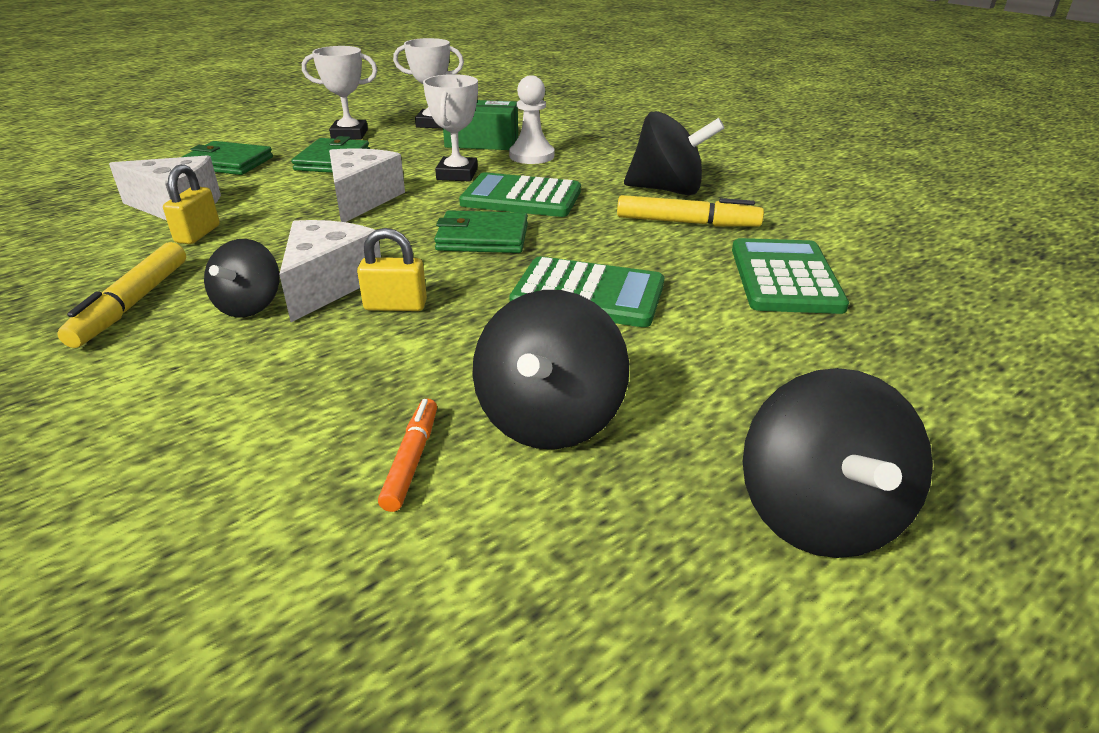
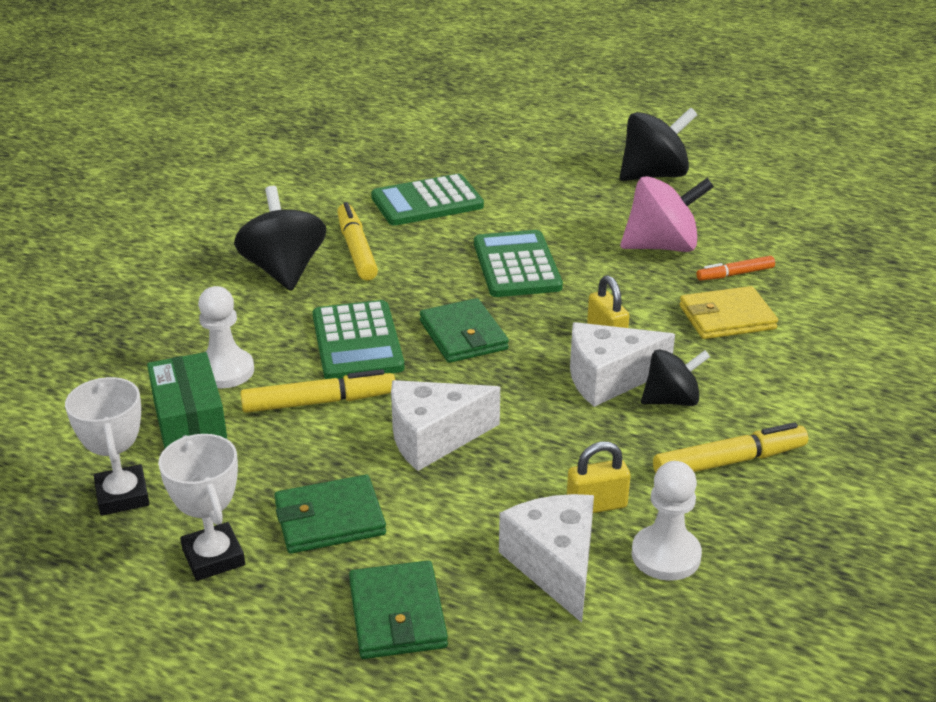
camera: 115 degrees left, 0 degrees up
white trophy [423,74,478,182] -> yellow marker [240,369,395,413]
black spinning top [472,290,629,450] -> pink spinning top [620,176,714,252]
none -> white pawn [631,461,702,581]
none -> yellow wallet [679,286,778,339]

